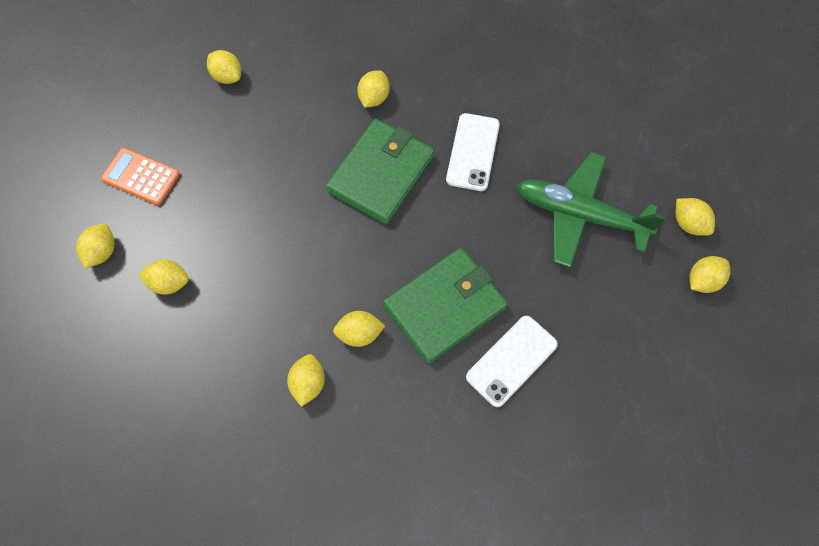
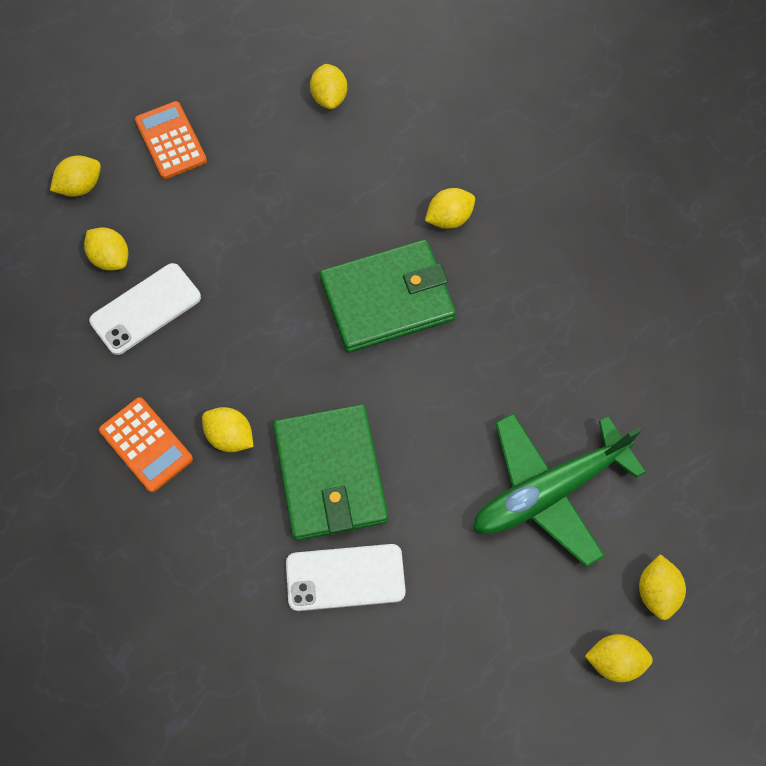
camera: 40 degrees right, 0 degrees up
yellow lemon [287,354,325,407] -> orange calculator [99,397,193,492]
green wallet [383,248,508,364] -> green wallet turned 75 degrees clockwise [273,404,388,541]
white phone [446,113,500,191] -> white phone moved to [89,263,201,355]
green plane [517,152,666,267] -> green plane turned 90 degrees counterclockwise [473,413,645,567]

